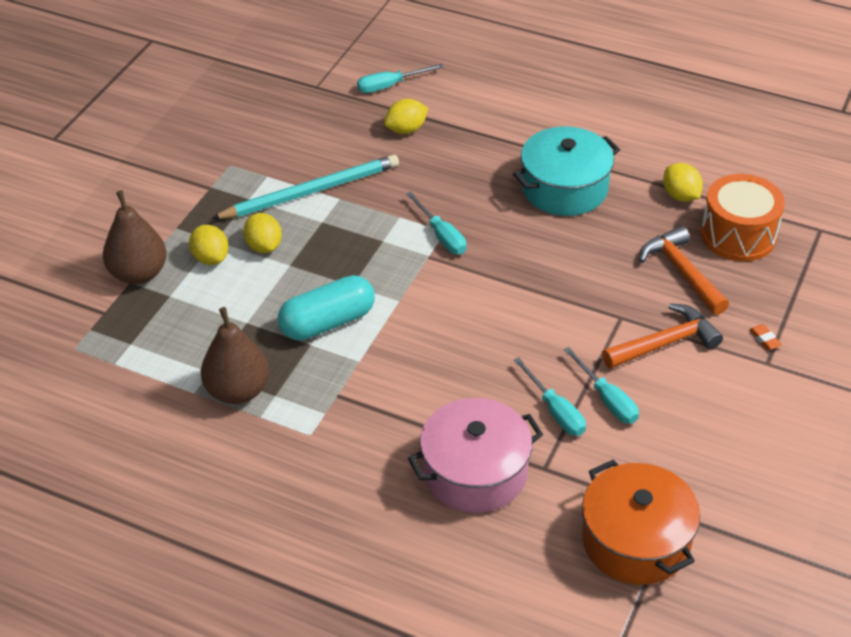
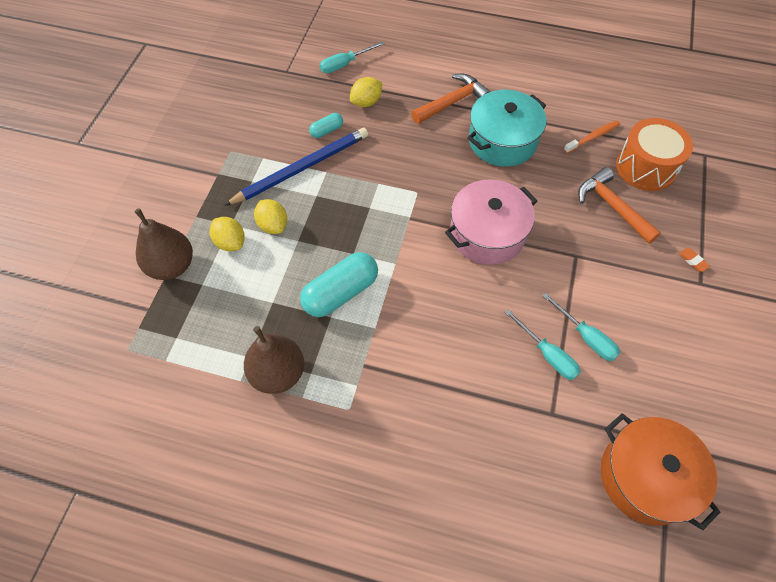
camera: 10 degrees left, 15 degrees up
turquoise pencil [211,155,399,219] -> blue pencil [224,128,368,206]
turquoise screwdriver [406,192,467,254] -> none
pink pot [408,398,543,513] -> pink pot moved to [445,179,537,265]
orange hammer [602,303,723,369] -> orange hammer moved to [411,74,491,124]
yellow lemon [663,163,703,202] -> orange toothbrush [564,121,620,153]
none -> turquoise capsule [309,113,343,138]

